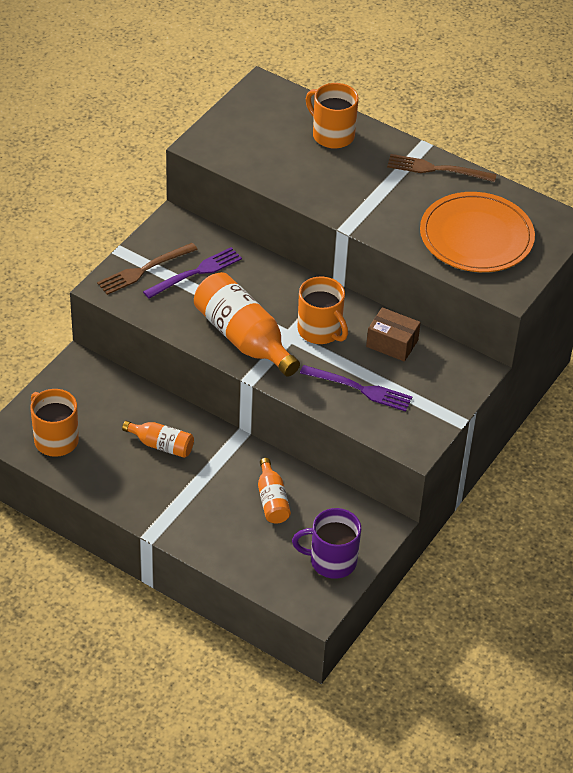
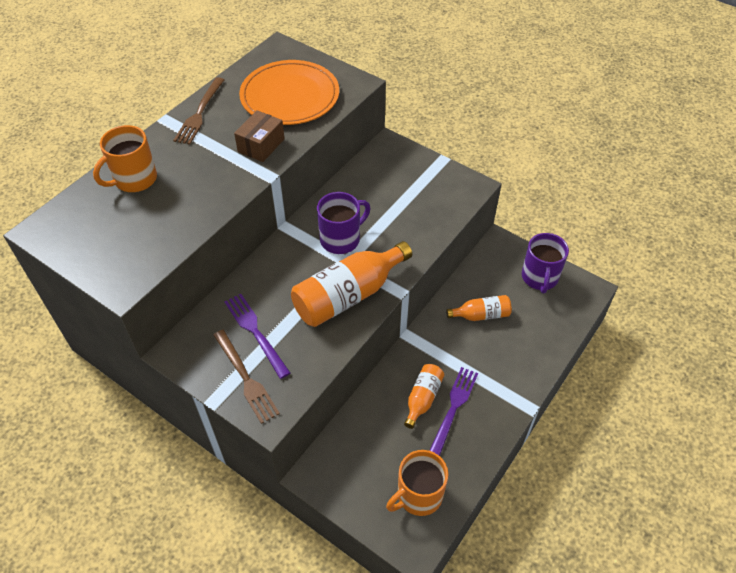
camera: 85 degrees left, 5 degrees up
orange mug [297,276,348,344] -> purple mug [317,192,370,254]
purple fork [300,365,412,412] -> purple fork moved to [429,367,478,456]
brown box [366,307,421,362] -> brown box moved to [234,110,285,162]

